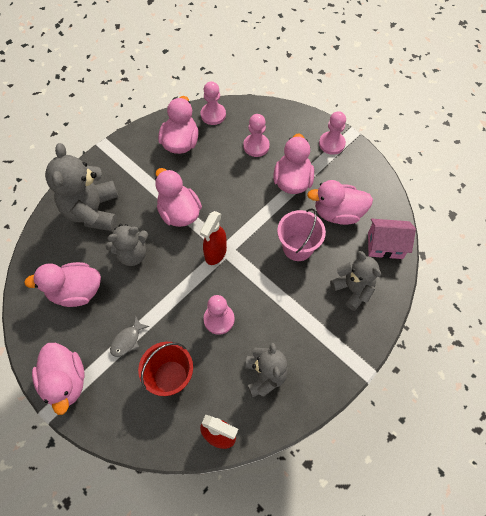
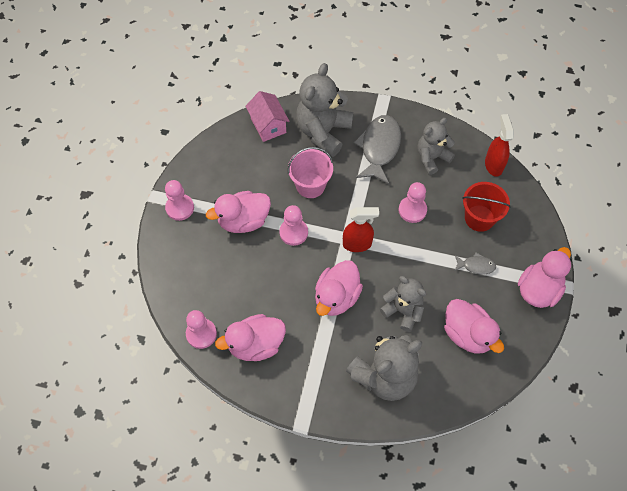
camera: 120 degrees left, 0 degrees up
pink pawn [243,114,270,157] -> pink pawn moved to [279,205,308,246]
pink duck [307,180,373,225] -> none
grey teddy bear [330,251,381,311] -> grey teddy bear [296,63,354,157], size x1.57
none -> grey fish [354,115,401,184]

